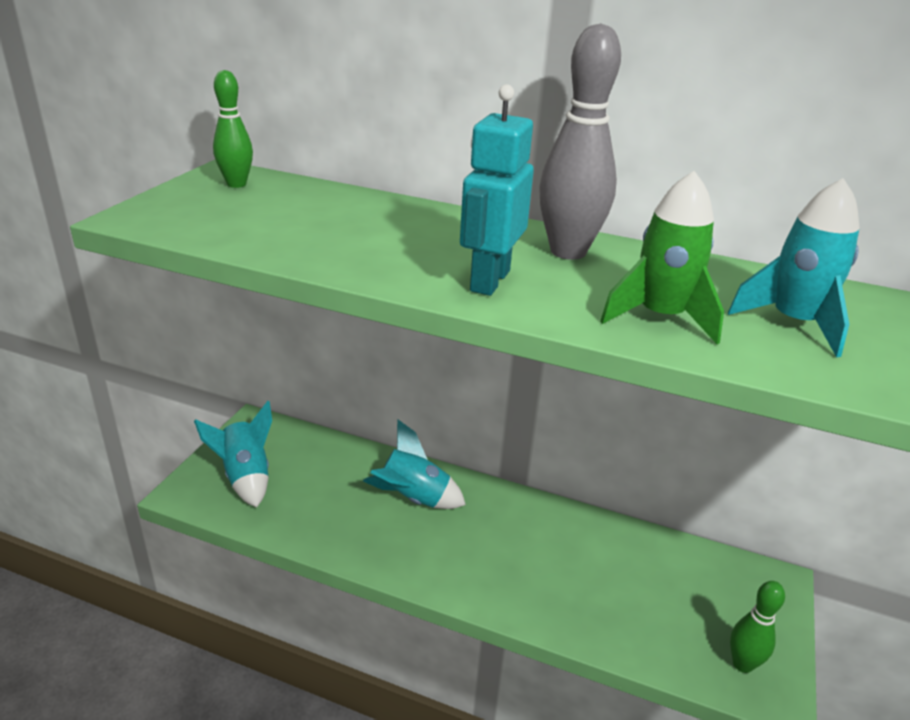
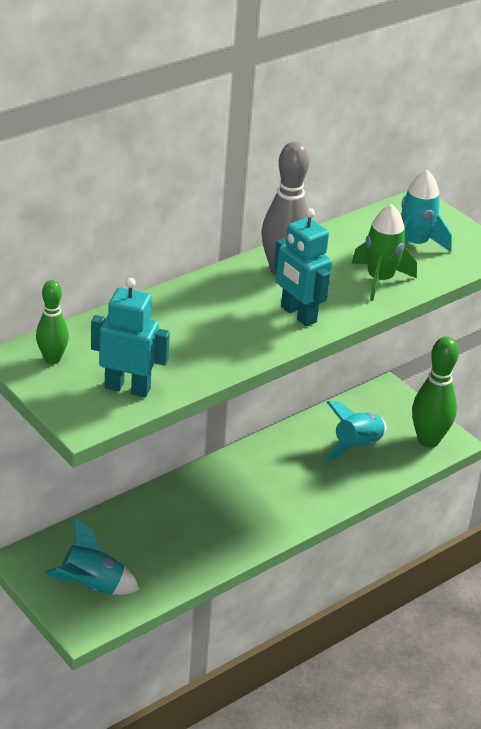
camera: 60 degrees left, 5 degrees up
turquoise rocket [363,420,466,509] -> turquoise rocket moved to [324,401,387,461]
green bowling pin [730,581,785,673] -> green bowling pin [412,336,459,448], size x1.69
none -> turquoise robot [91,278,170,397]

